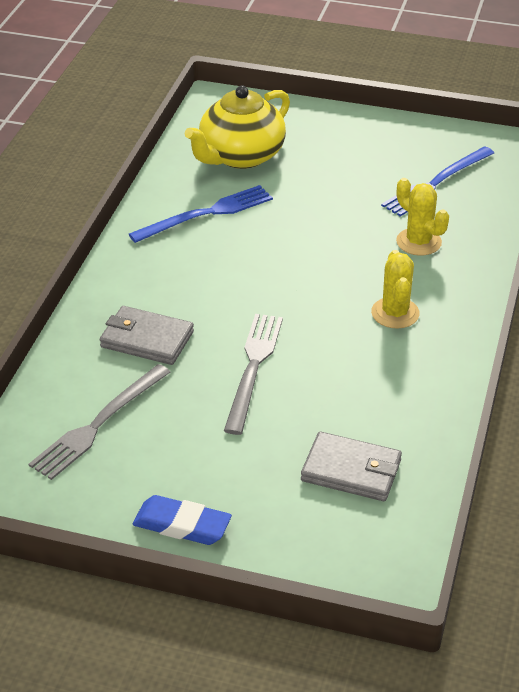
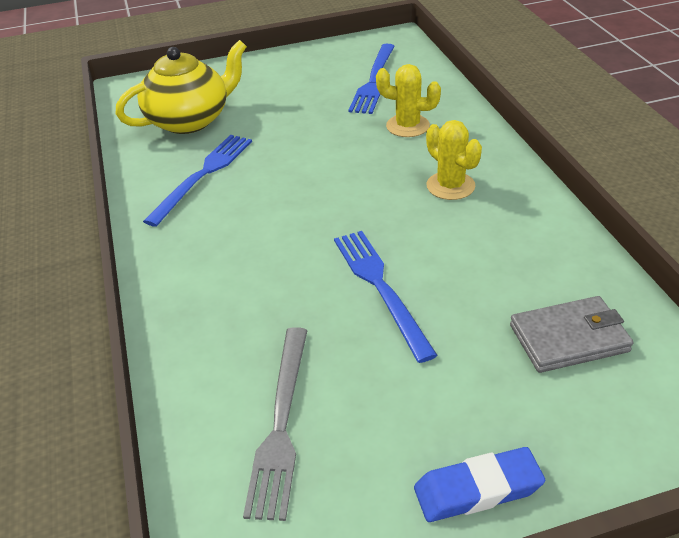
camera: 30 degrees left, 0 degrees up
grey wallet [100,306,194,365] -> none
yellow teapot [185,86,290,169] -> yellow teapot turned 135 degrees counterclockwise [116,40,247,134]
grey fork [224,314,283,435] -> blue fork [334,231,438,363]

